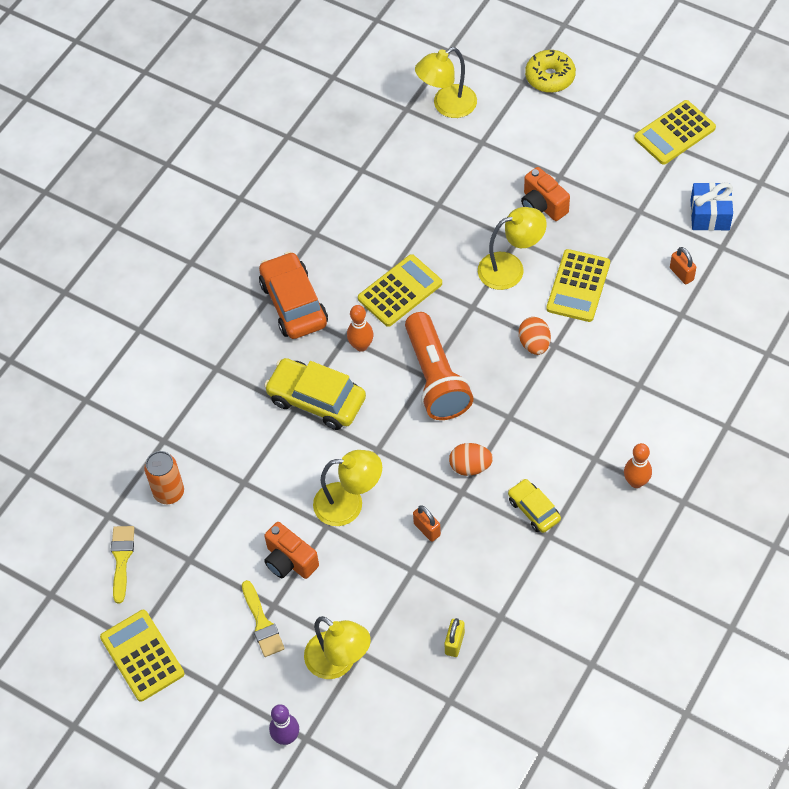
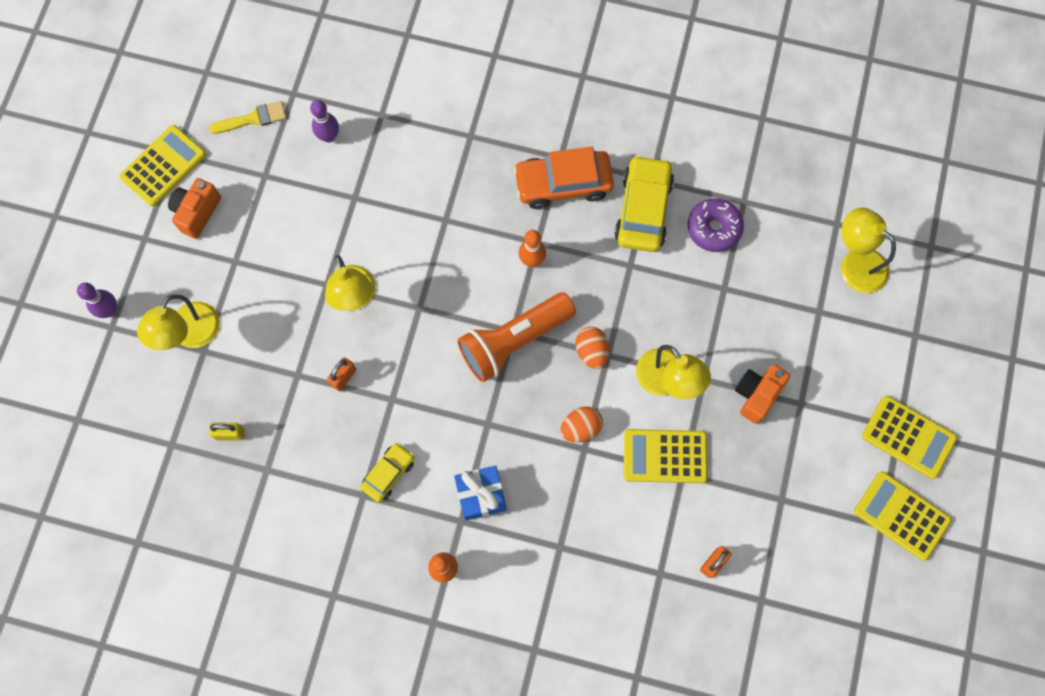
camera: 70 degrees right, 15 degrees up
orange can [144,451,184,504] -> purple bowling pin [310,100,339,142]
yellow brush [242,580,285,657] -> none
orange car [259,251,328,339] -> orange car turned 150 degrees counterclockwise [513,146,614,209]
yellow car [264,358,366,430] -> yellow car moved to [614,155,674,252]
orange camera [264,522,319,579] -> orange camera moved to [168,178,221,239]
yellow calculator [358,254,442,327] -> yellow calculator moved to [862,395,957,479]
orange egg [449,443,493,476] -> orange egg moved to [575,327,609,369]
yellow donut [525,50,576,93] -> none
blue gift [691,182,733,231] -> blue gift moved to [454,465,507,520]
none -> purple donut [687,198,744,252]

